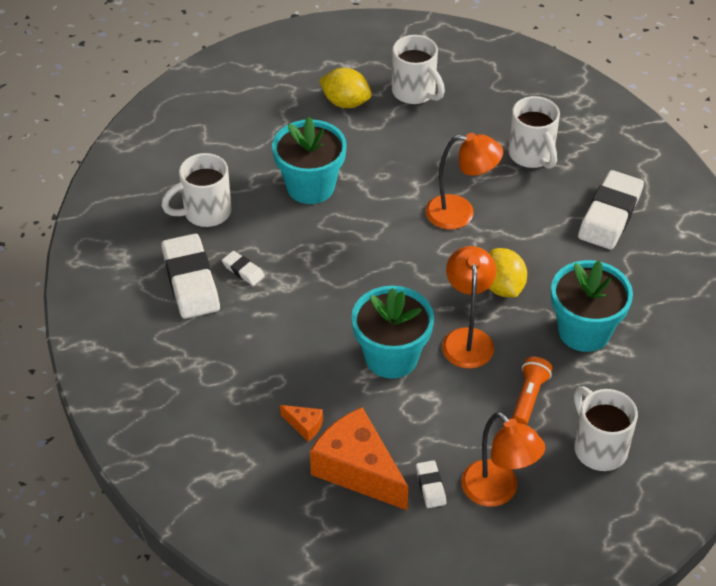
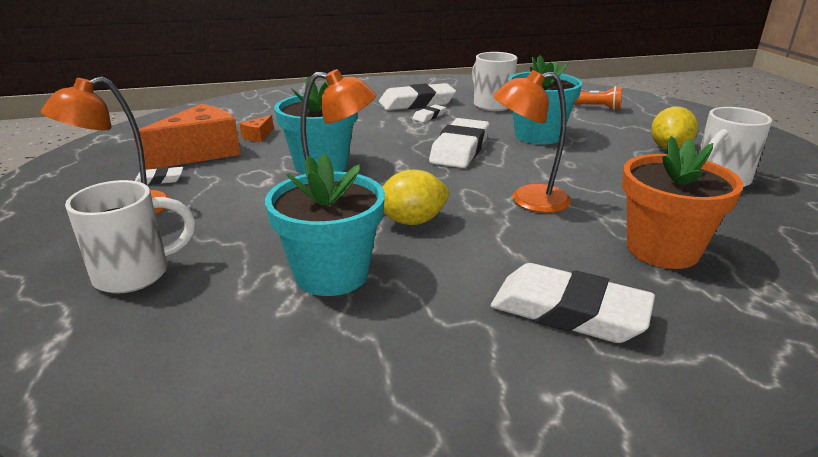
camera: 90 degrees right, 20 degrees down
orange lamp [425,133,503,229] -> orange lamp turned 75 degrees clockwise [493,70,571,213]
white mug [509,96,560,169] -> orange flower pot [622,136,744,269]
orange flashlight [512,357,553,425] -> orange flashlight moved to [574,86,622,110]
none -> white eraser [429,118,489,168]

